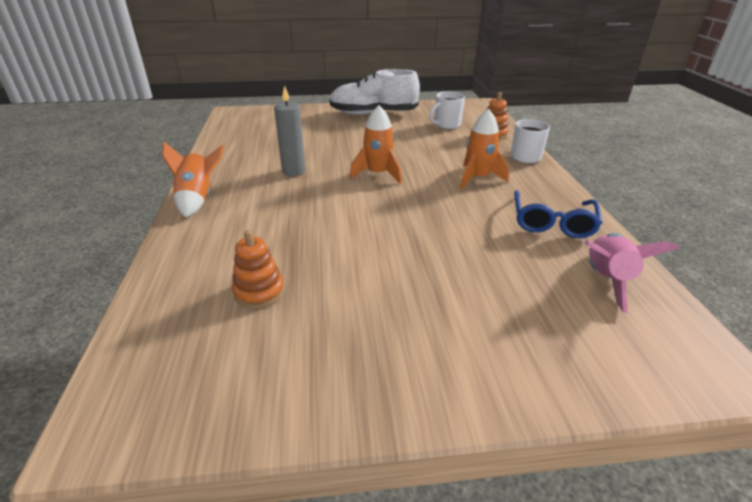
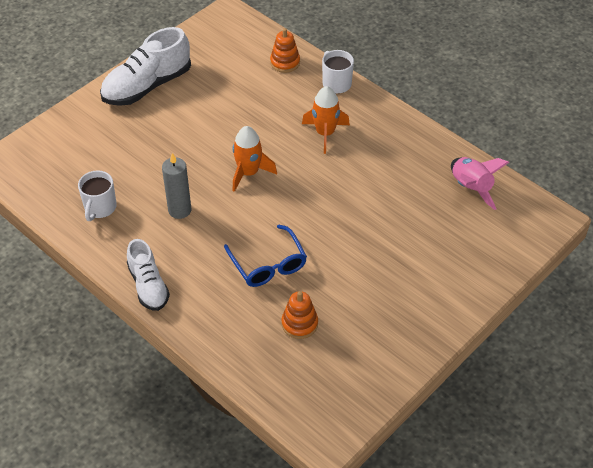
camera: 40 degrees left, 15 degrees up
orange rocket [162,142,224,217] -> white shoe [127,239,170,311]
white mug [429,91,465,129] -> white mug moved to [78,171,117,221]
blue glasses [514,190,602,238] -> blue glasses moved to [224,225,307,287]

